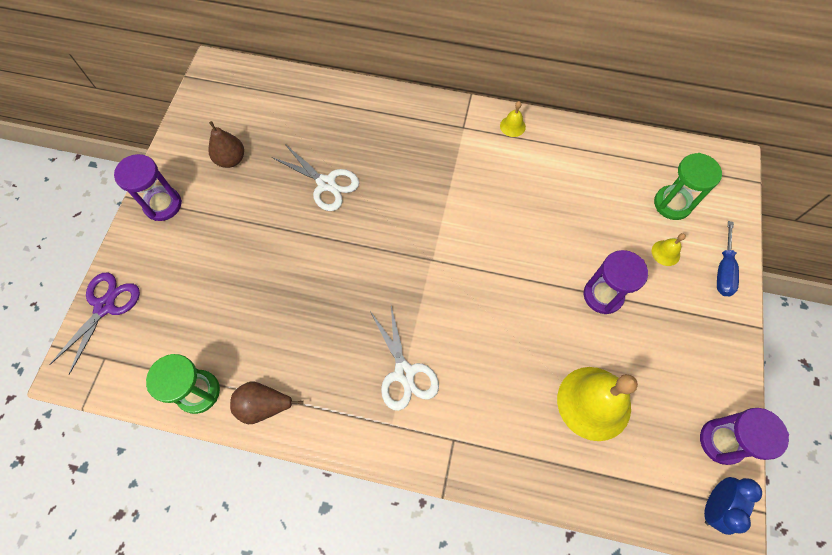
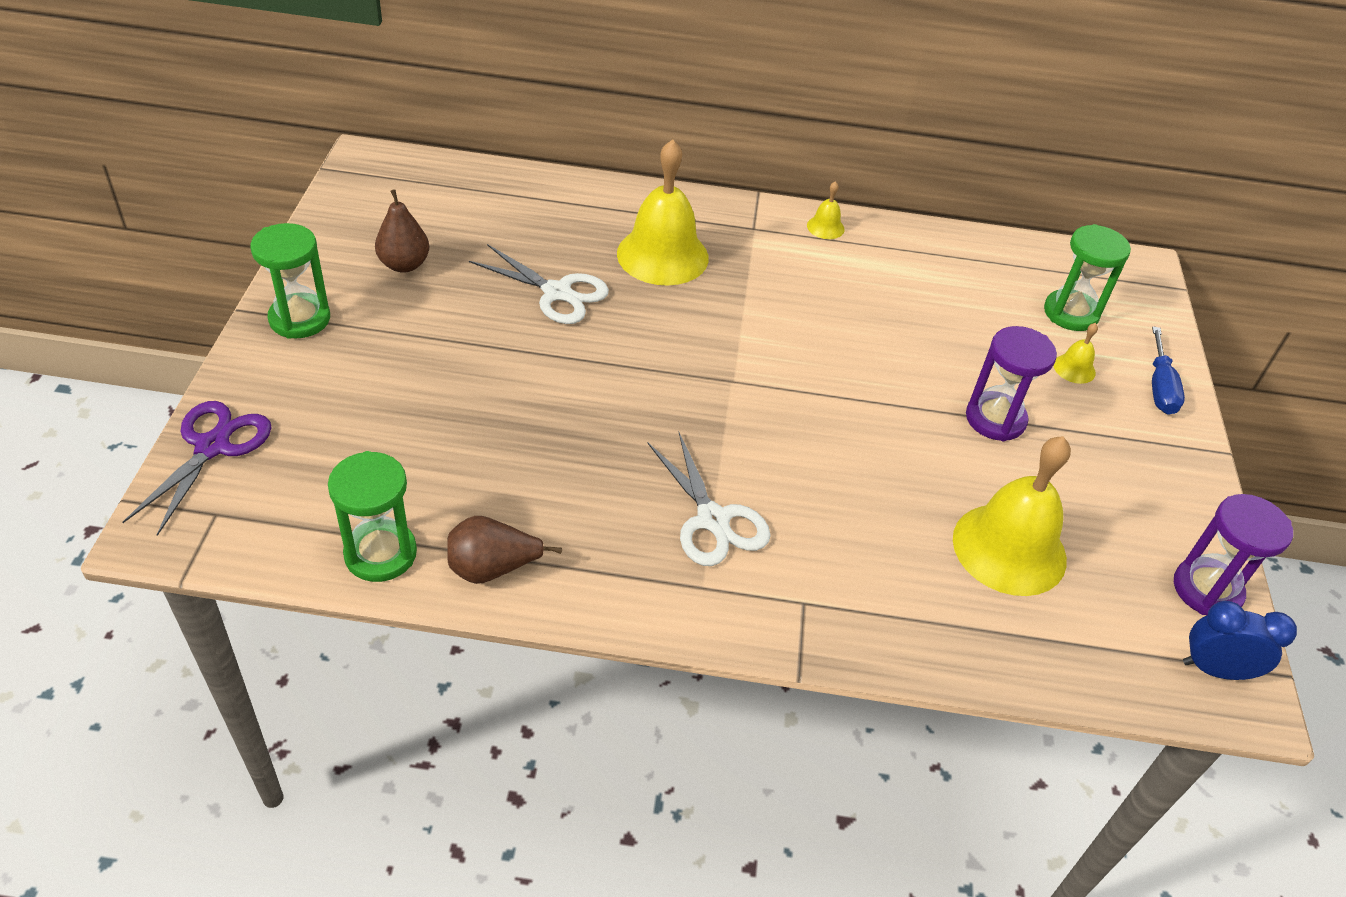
camera: 10 degrees left, 20 degrees down
purple hourglass [114,154,182,221] -> green hourglass [250,223,330,339]
blue clock [704,477,762,535] -> blue clock turned 105 degrees counterclockwise [1183,601,1297,680]
none -> yellow bell [617,139,709,285]

